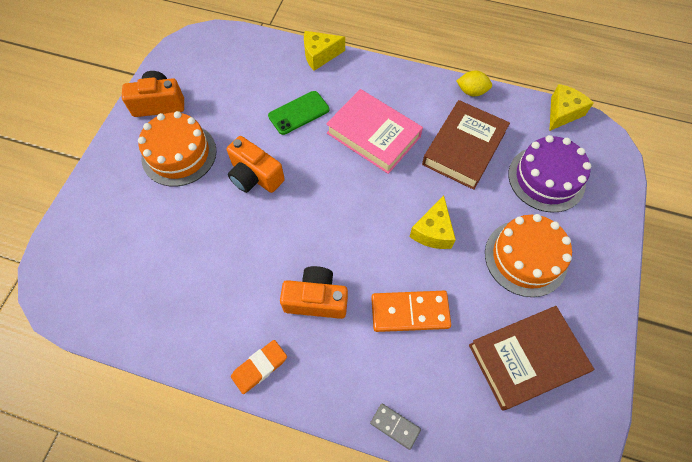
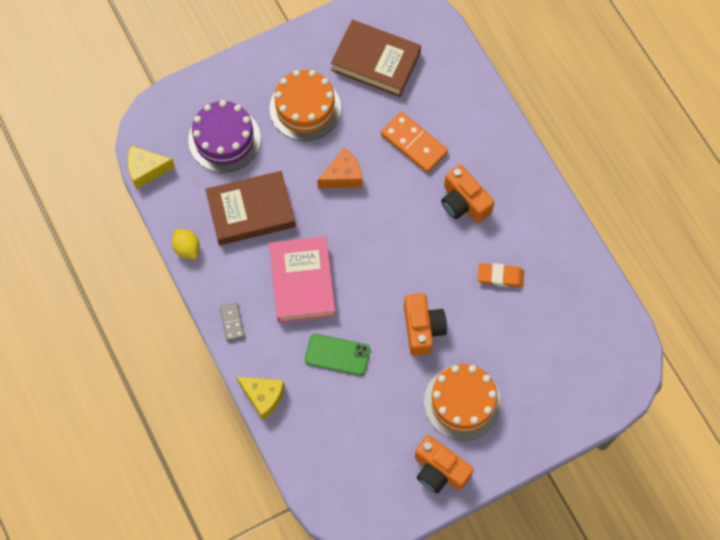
camera: 135 degrees left, 5 degrees up
orange eraser [231,340,287,394] -> orange eraser moved to [478,263,524,288]
grey domino [370,404,421,450] -> grey domino moved to [220,303,245,341]
yellow cheese [409,196,456,249] -> orange cheese [317,147,362,188]

